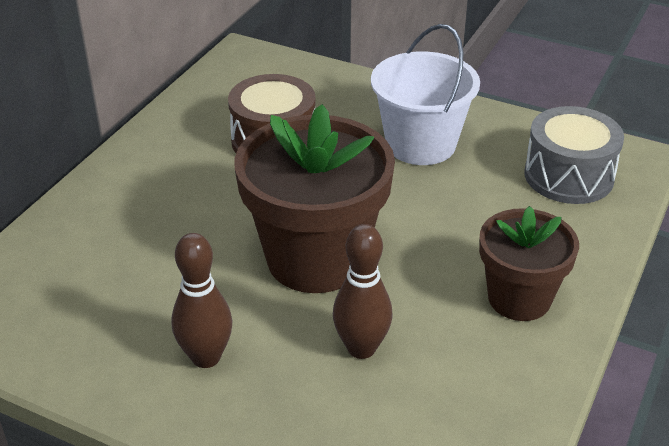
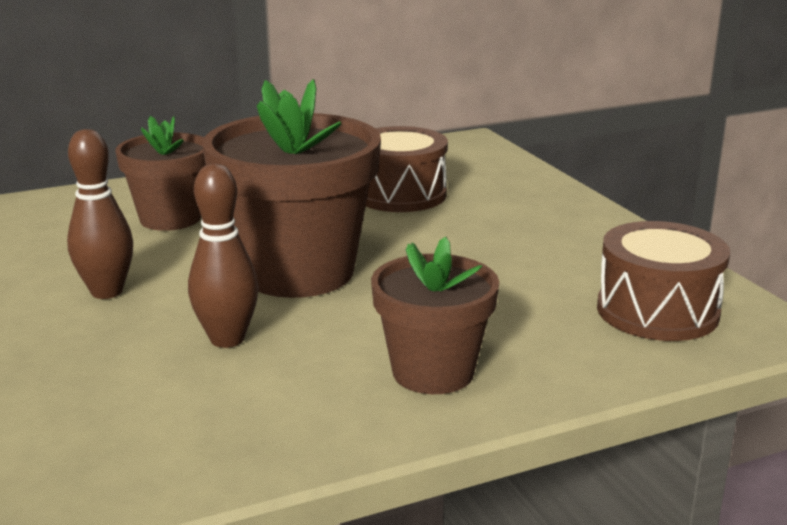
camera: 40 degrees right, 15 degrees down
white bucket [371,24,480,165] -> none
grey drum [524,106,624,204] -> brown drum [597,221,730,341]
none -> brown flower pot [115,116,206,231]

